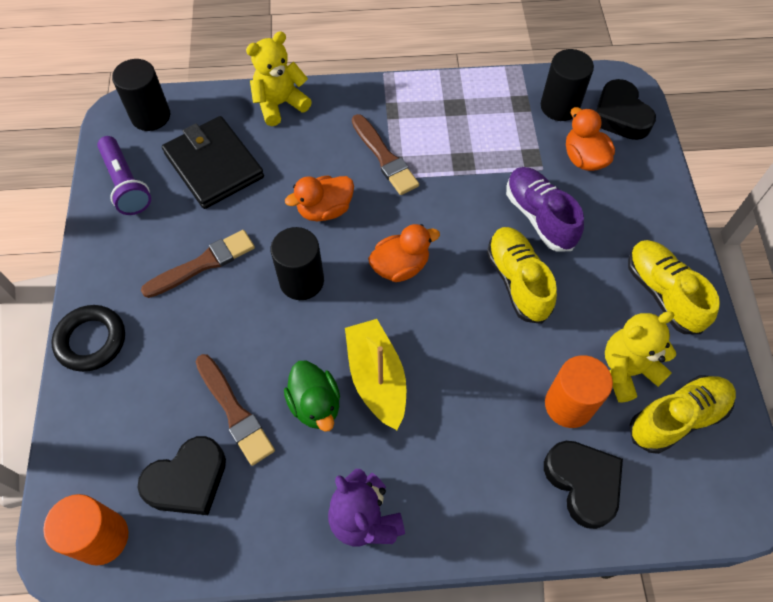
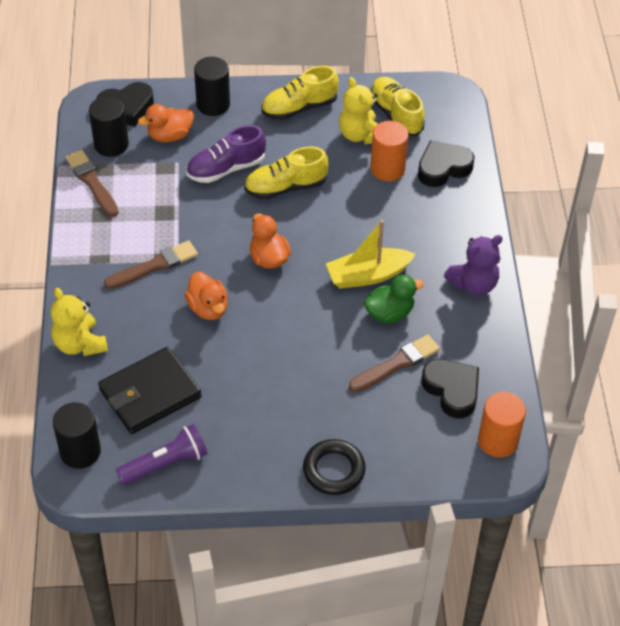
camera: 90 degrees left, 10 degrees down
brown brush [141,230,255,298] -> brown brush moved to [66,150,119,217]
black cylinder [271,227,324,300] -> black cylinder moved to [194,57,230,116]

